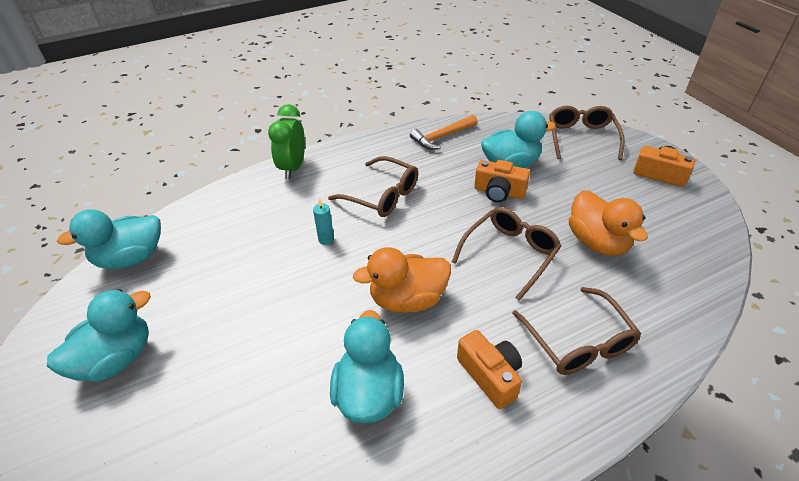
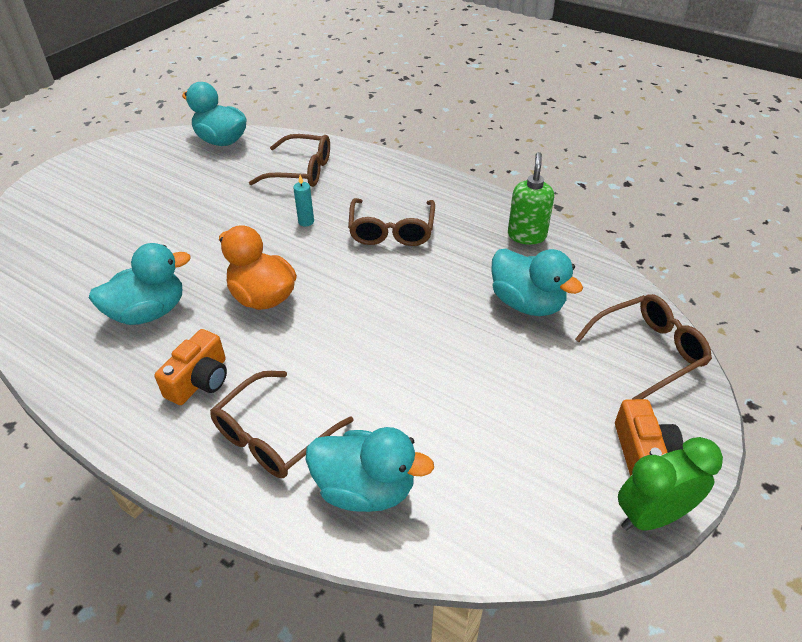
camera: 60 degrees right, 0 degrees up
turquoise duck [47,289,151,382] -> turquoise duck moved to [306,427,434,512]
green clock [268,104,305,179] -> green clock moved to [618,437,723,531]
orange hammer [410,115,478,149] -> green soap dispenser [508,152,554,245]
brown glasses [452,207,561,301] -> brown glasses moved to [249,134,330,187]
orange camera [474,160,530,202] -> none
orange duck [569,190,648,256] -> none

